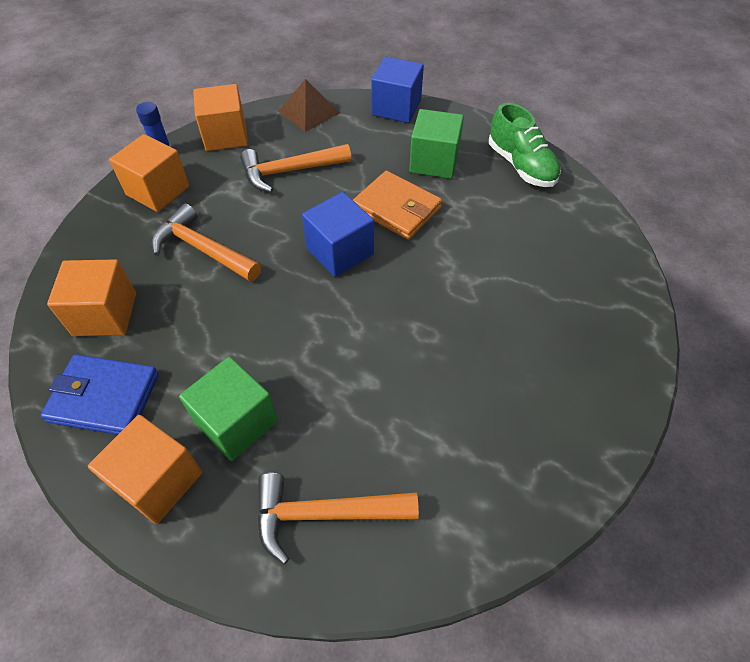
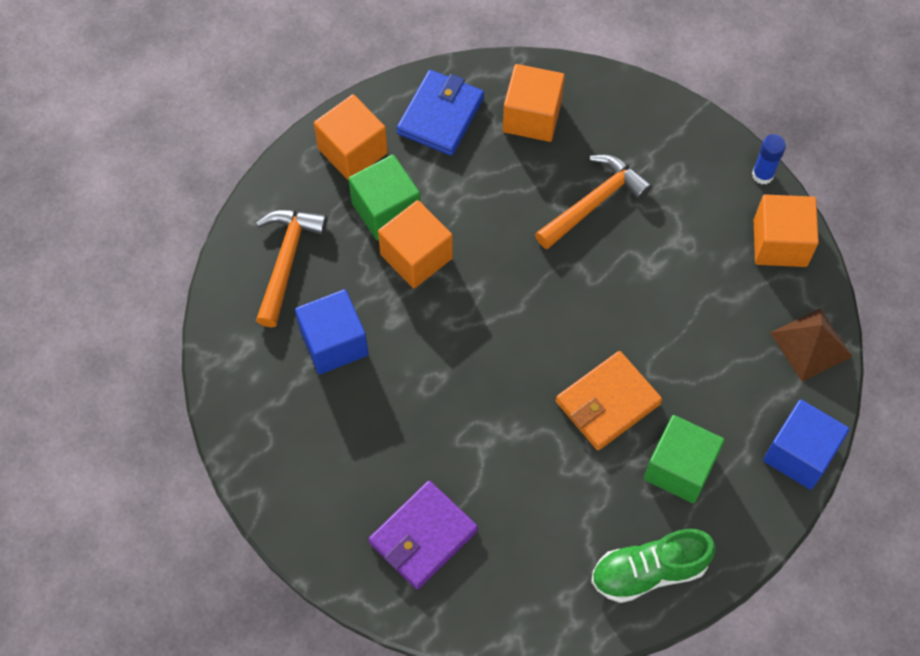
camera: 105 degrees right, 10 degrees up
orange cube [109,134,189,212] -> orange cube moved to [378,200,453,288]
orange hammer [240,144,351,193] -> none
blue cube [302,192,374,277] -> blue cube moved to [295,289,368,374]
none -> purple wallet [368,481,478,589]

